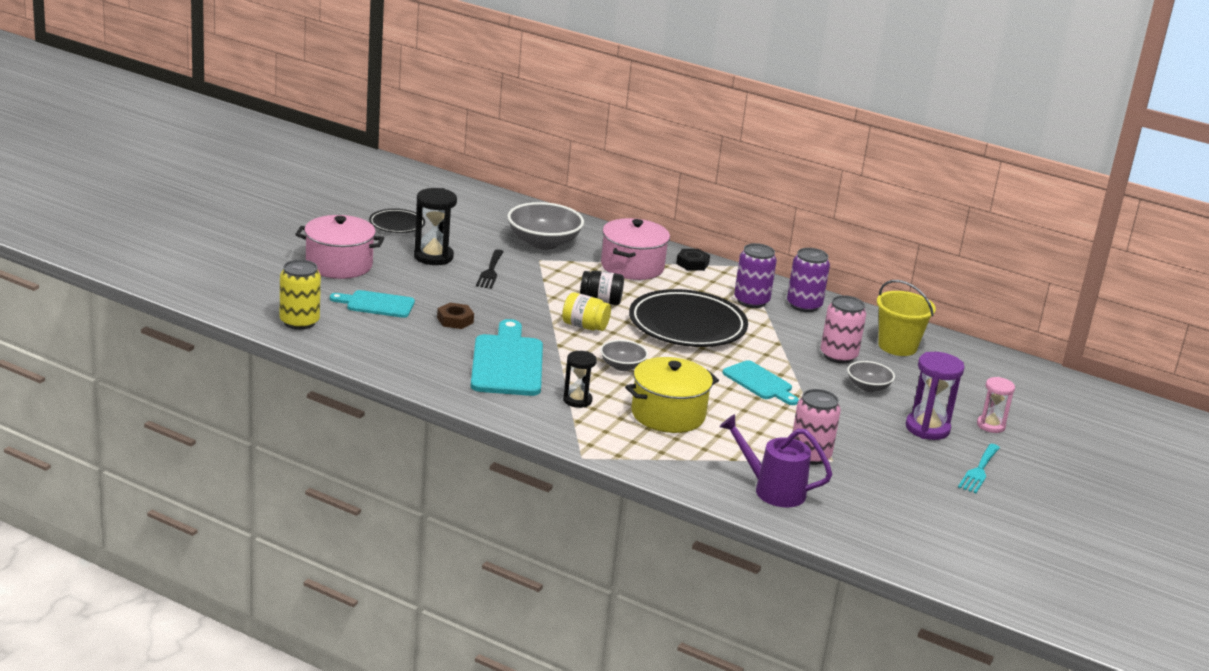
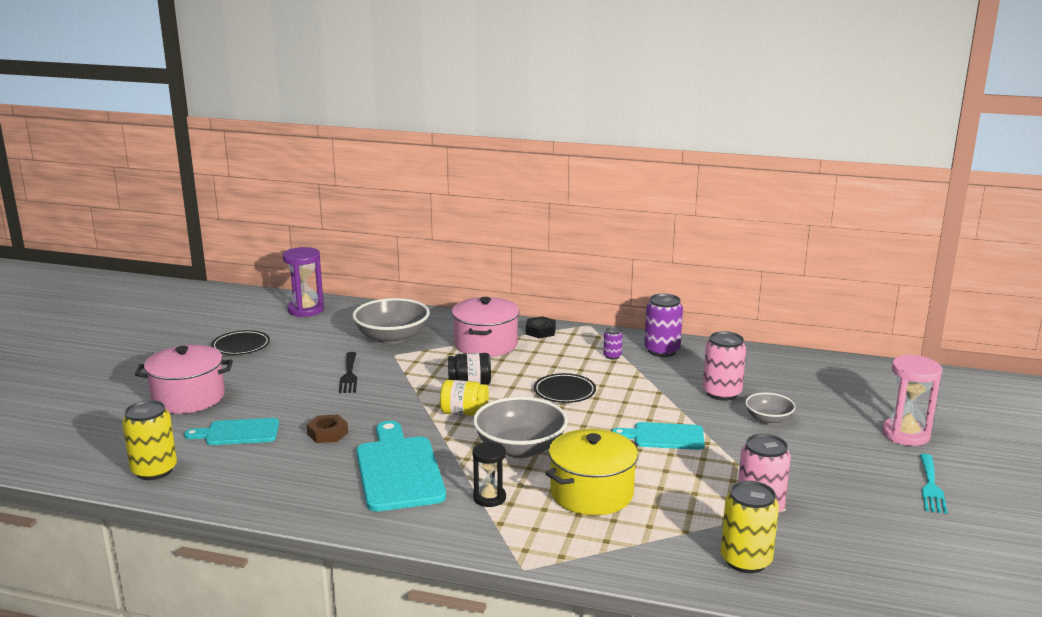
camera: 10 degrees left, 5 degrees down
black hourglass [414,188,457,265] -> none
grey bowl [600,340,648,371] -> grey bowl [473,397,568,458], size x1.82
black plate [629,289,748,347] -> black plate [534,373,596,403], size x0.51
purple watering can [719,414,832,507] -> yellow can [721,481,779,573]
turquoise cutting board [722,360,799,405] -> turquoise cutting board turned 150 degrees clockwise [612,422,705,450]
purple can [734,243,777,308] -> purple can [603,327,623,359], size x0.50
yellow bucket [877,280,936,356] -> none
purple hourglass [905,352,965,440] -> purple hourglass moved to [283,247,324,317]
pink hourglass [977,377,1015,433] -> pink hourglass [882,354,942,446], size x1.56

